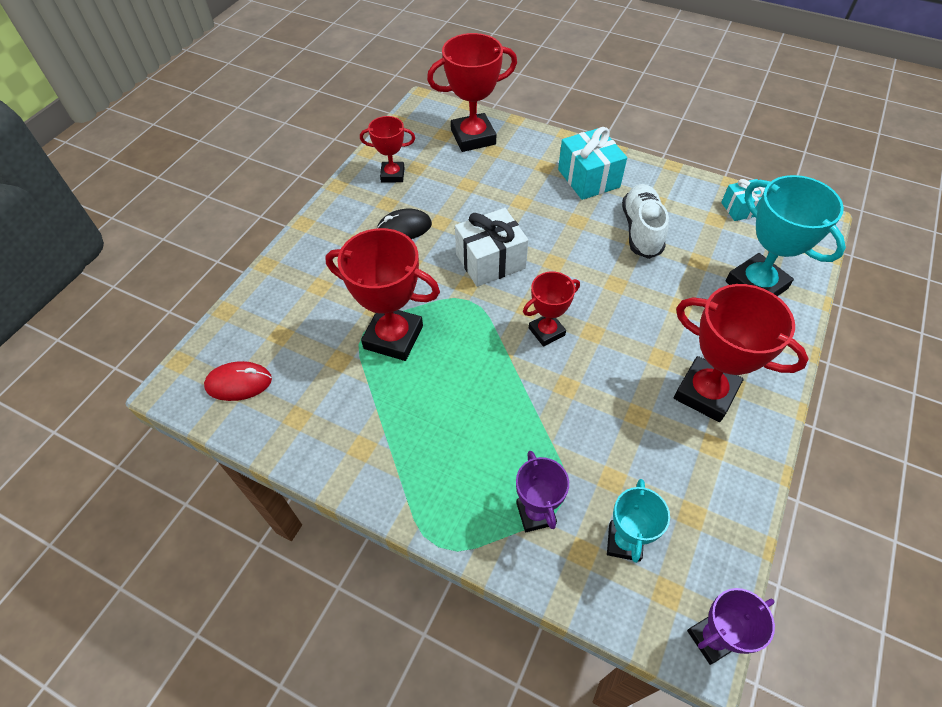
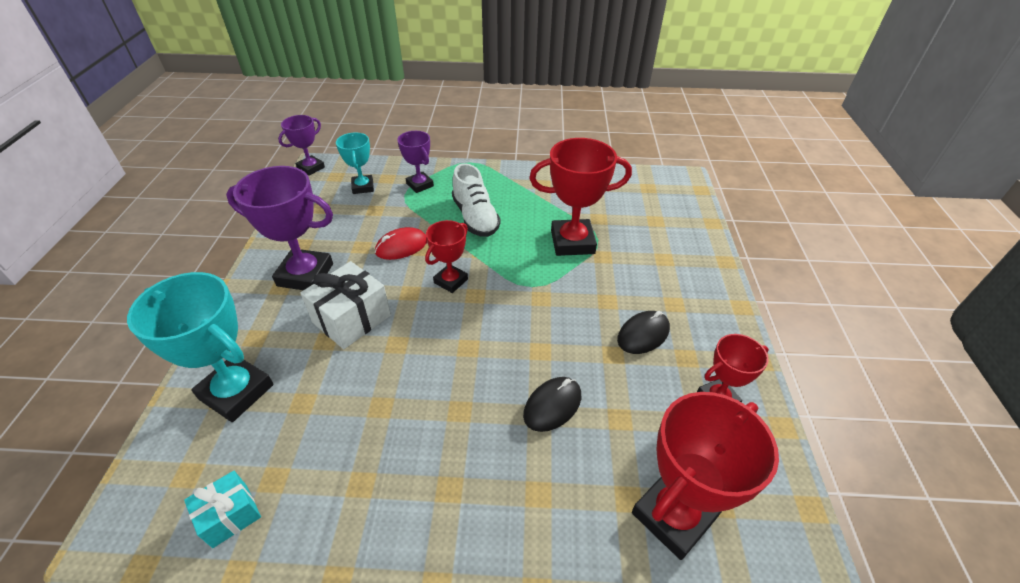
camera: 155 degrees right, 10 degrees down
red mouse [204,361,272,401] -> red mouse moved to [375,227,427,260]
white gift [455,208,528,287] -> white gift moved to [300,261,391,349]
turquoise gift [558,127,627,200] -> none
white shoe [622,184,669,259] -> white shoe moved to [452,163,501,237]
red trophy [674,284,809,422] -> purple trophy [226,166,333,290]
none -> black mouse [523,377,581,432]

